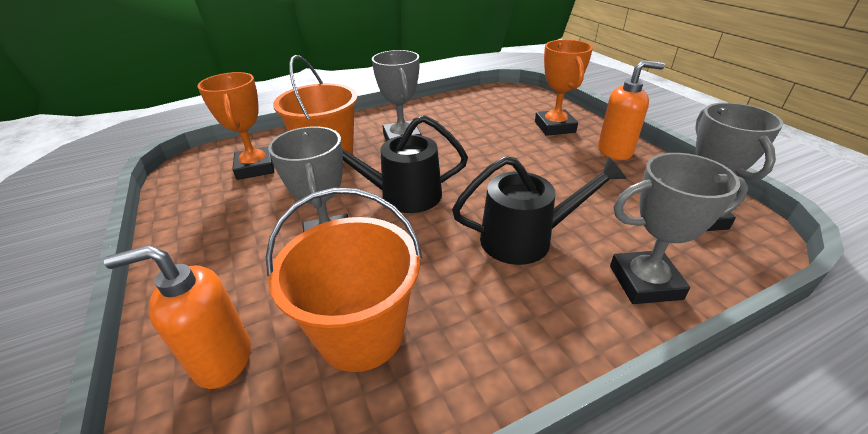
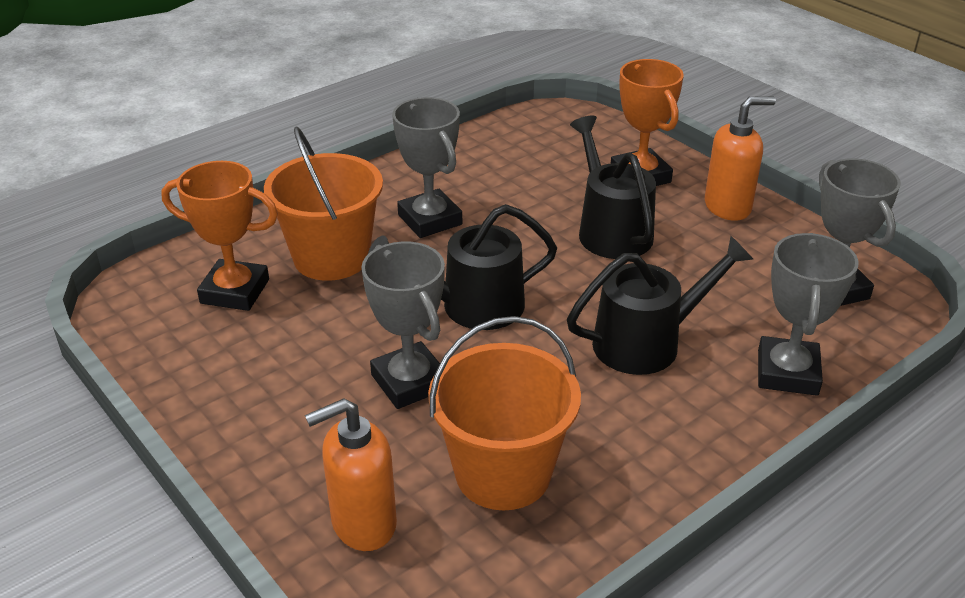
camera: 15 degrees left, 0 degrees up
orange trophy [197,72,274,180] -> orange trophy turned 45 degrees counterclockwise [161,161,278,311]
grey trophy [610,153,748,304] -> grey trophy turned 60 degrees counterclockwise [758,233,859,396]
none -> black watering can [570,116,656,259]

